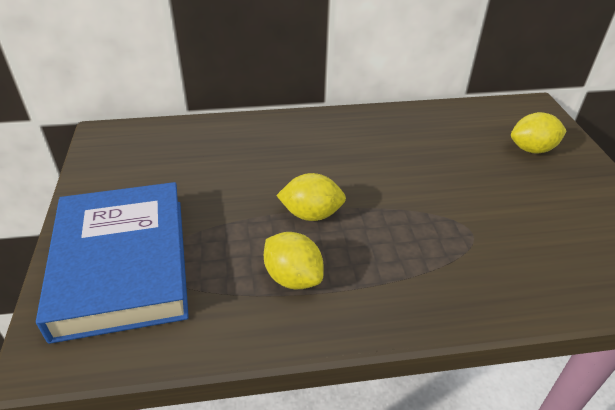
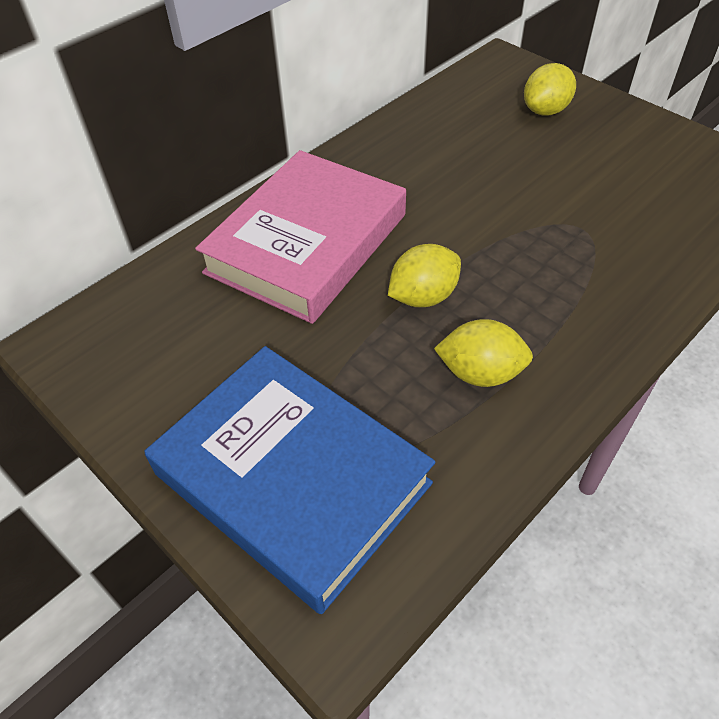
camera: 35 degrees left, 10 degrees up
none -> pink book [195,150,406,324]

